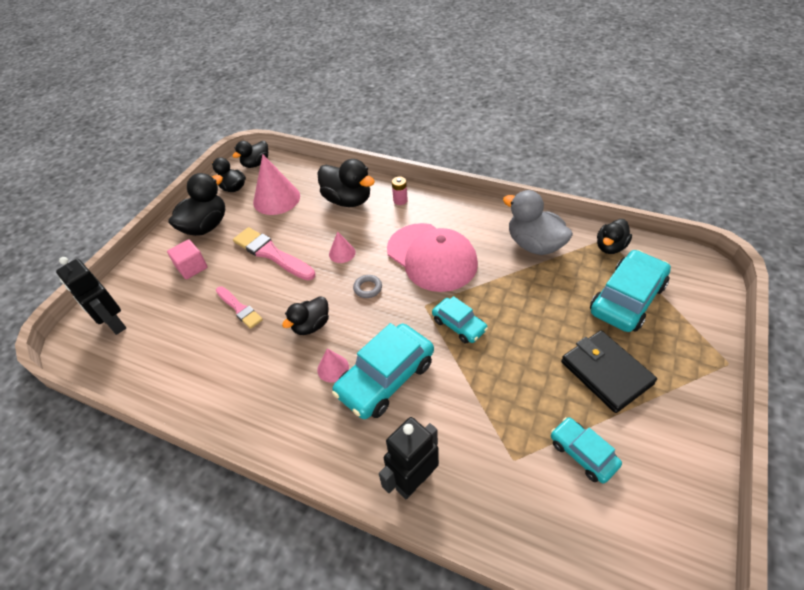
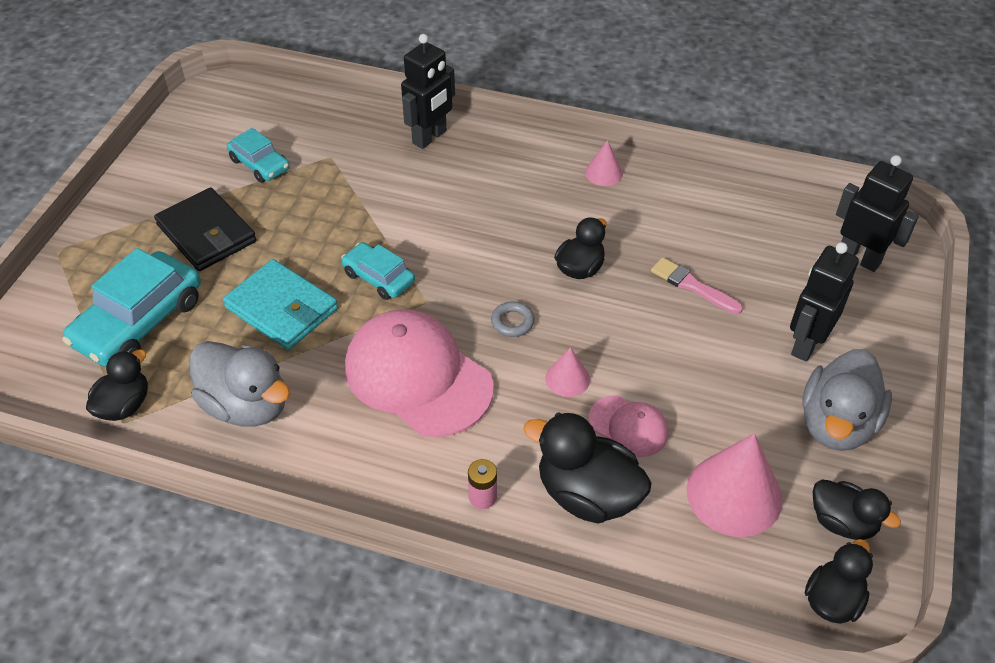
camera: 170 degrees right, 0 degrees up
pink cube [167,239,207,279] -> black robot [790,242,859,362]
black duck [169,173,225,236] -> grey duck [802,349,892,451]
pink brush [233,227,315,280] -> none
pink cone [317,348,349,383] -> pink cone moved to [585,140,623,186]
turquoise car [332,323,434,419] -> none
none -> turquoise wallet [223,259,338,350]
none -> pink cap [588,395,669,457]

